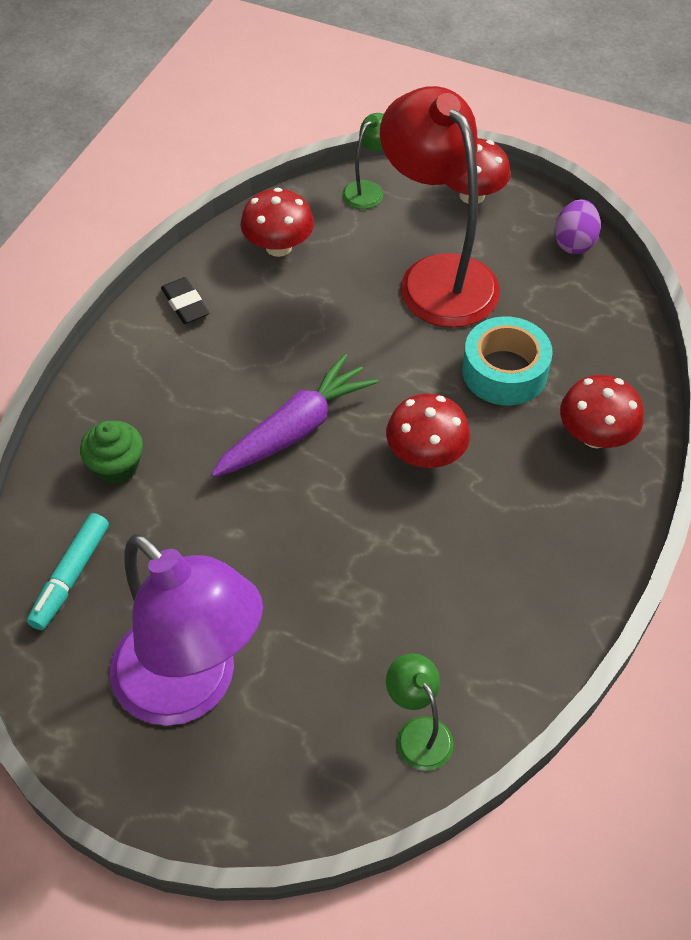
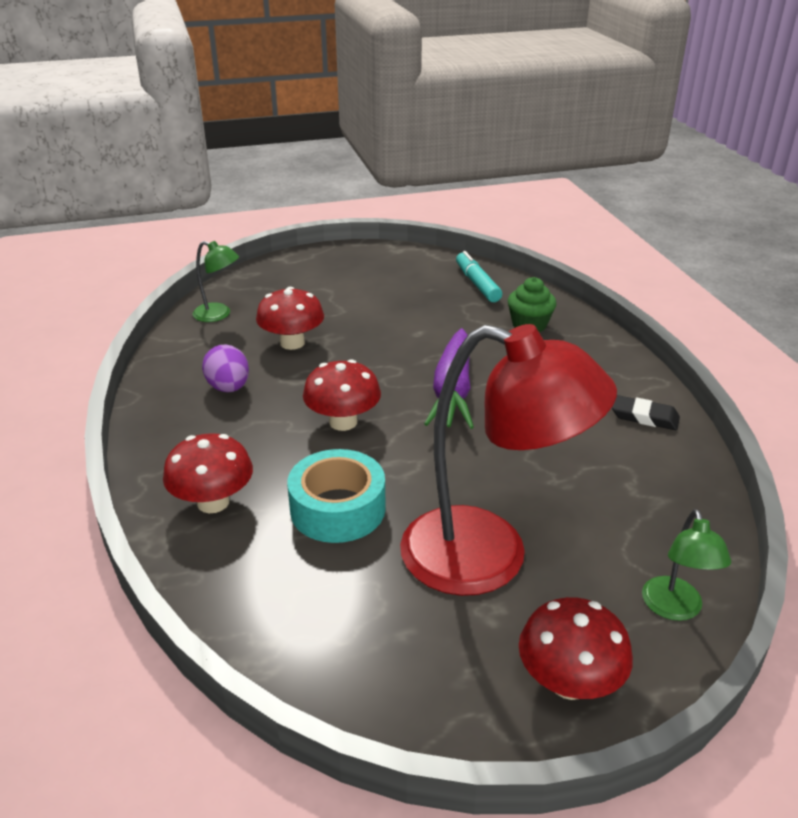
camera: 140 degrees right, 20 degrees down
purple lamp [110,534,263,726] -> none
red mushroom [240,188,314,257] -> red mushroom moved to [256,287,324,350]
purple egg [554,199,601,254] -> purple egg moved to [202,344,249,392]

